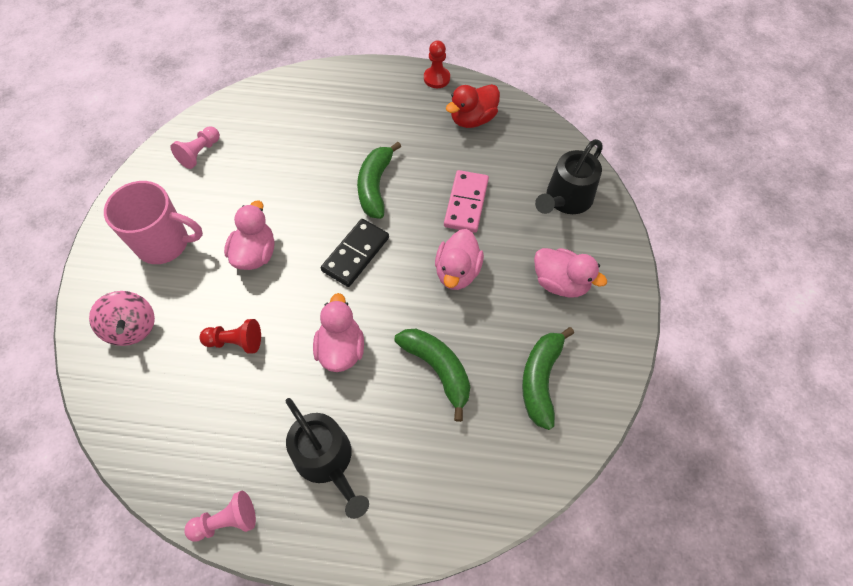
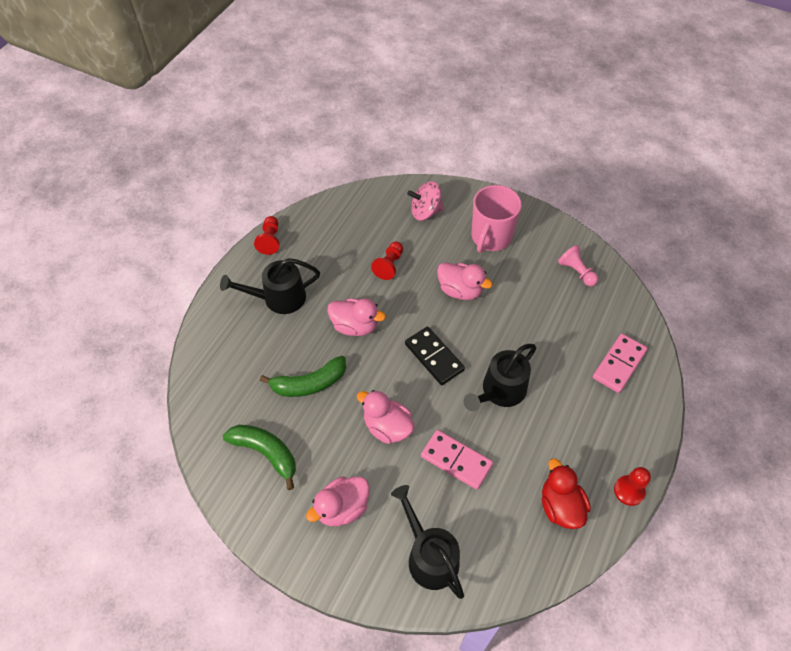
camera: 110 degrees right, 5 degrees down
pink pawn [184,491,256,542] -> red pawn [254,216,280,255]
green banana [357,142,401,219] -> black watering can [464,344,536,411]
none -> pink domino [593,333,648,393]

